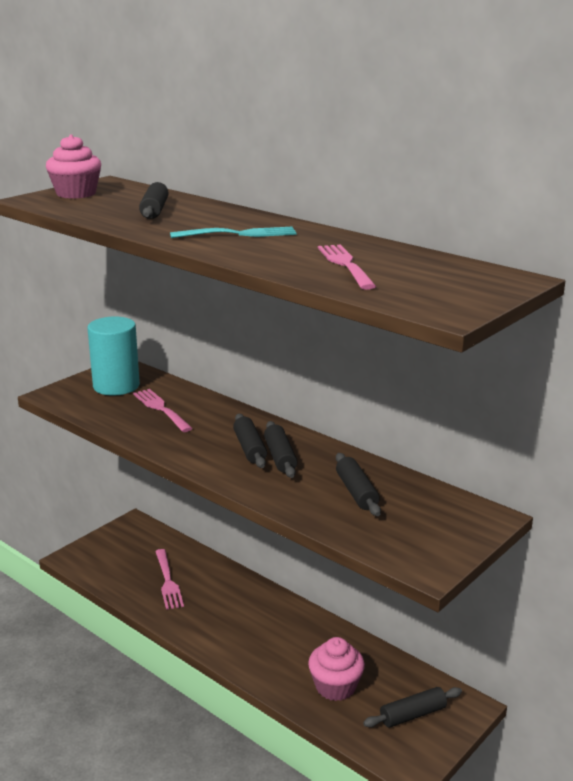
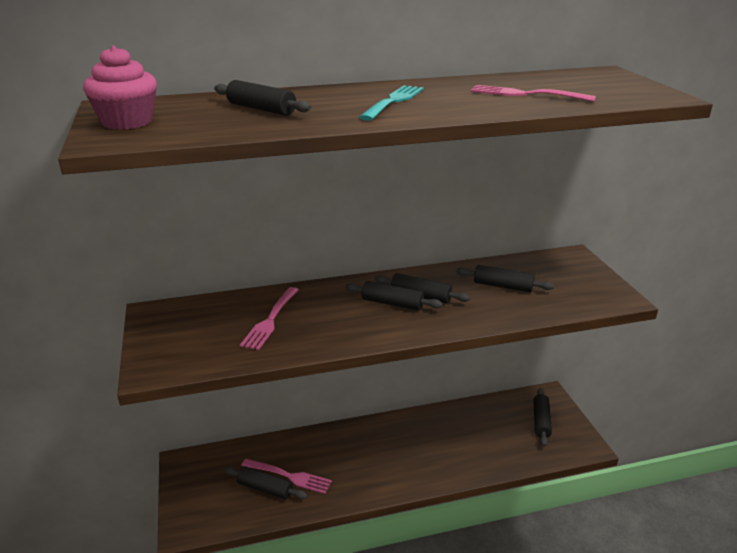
camera: 55 degrees left, 5 degrees up
turquoise cylinder [88,316,140,396] -> none
pink fork [133,389,193,432] -> pink fork turned 75 degrees counterclockwise [240,287,299,350]
pink cupcake [308,637,365,701] -> none
none -> black rolling pin [224,466,307,500]

